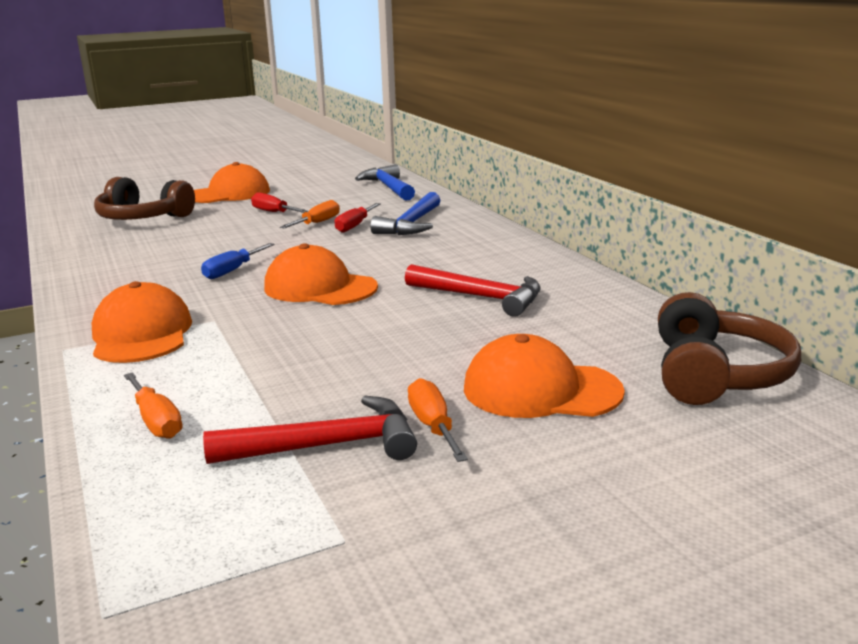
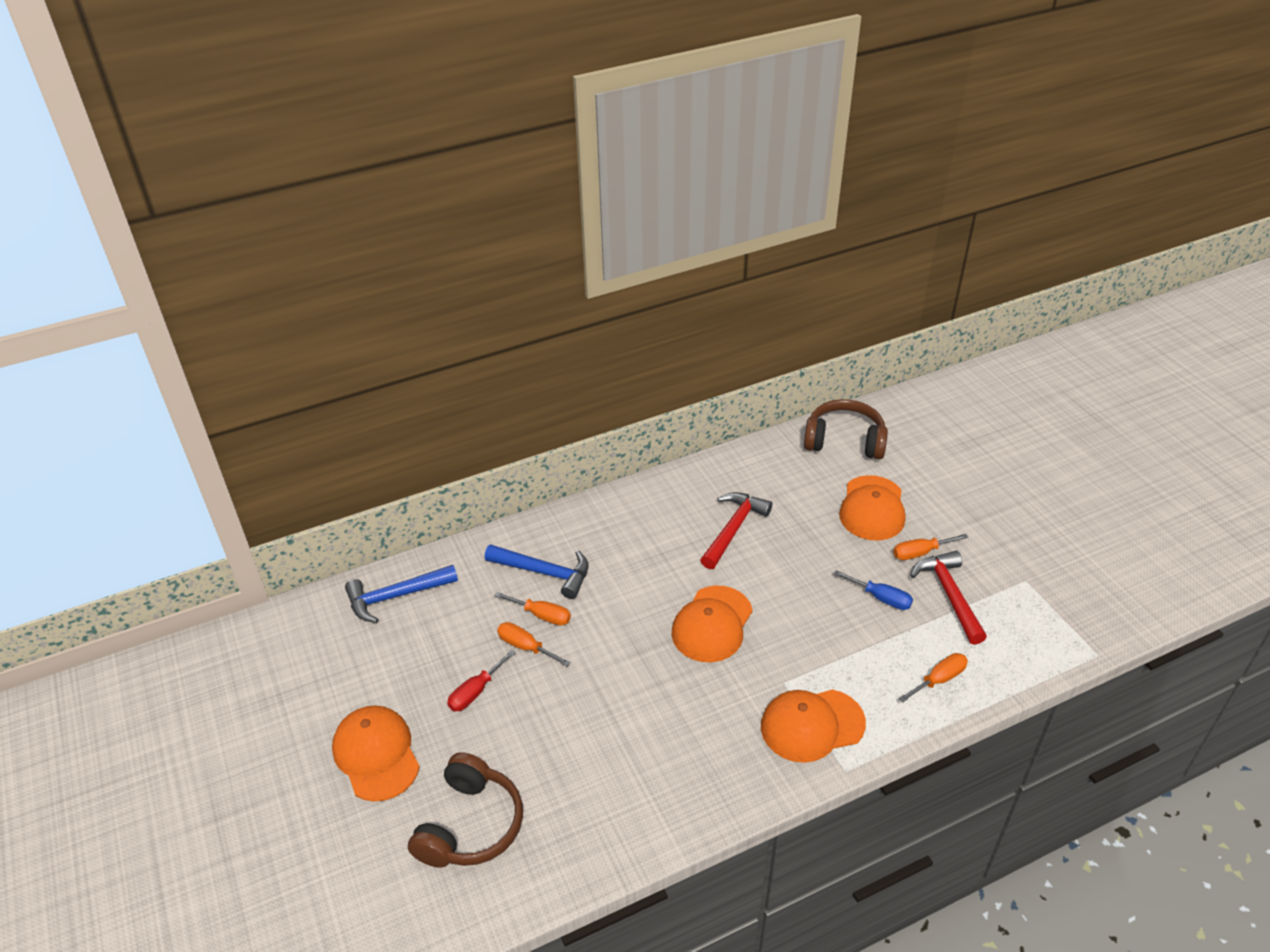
camera: 90 degrees left, 20 degrees up
blue screwdriver [201,243,275,279] -> blue screwdriver moved to [834,570,913,610]
red screwdriver [335,203,381,233] -> orange screwdriver [494,592,571,626]

